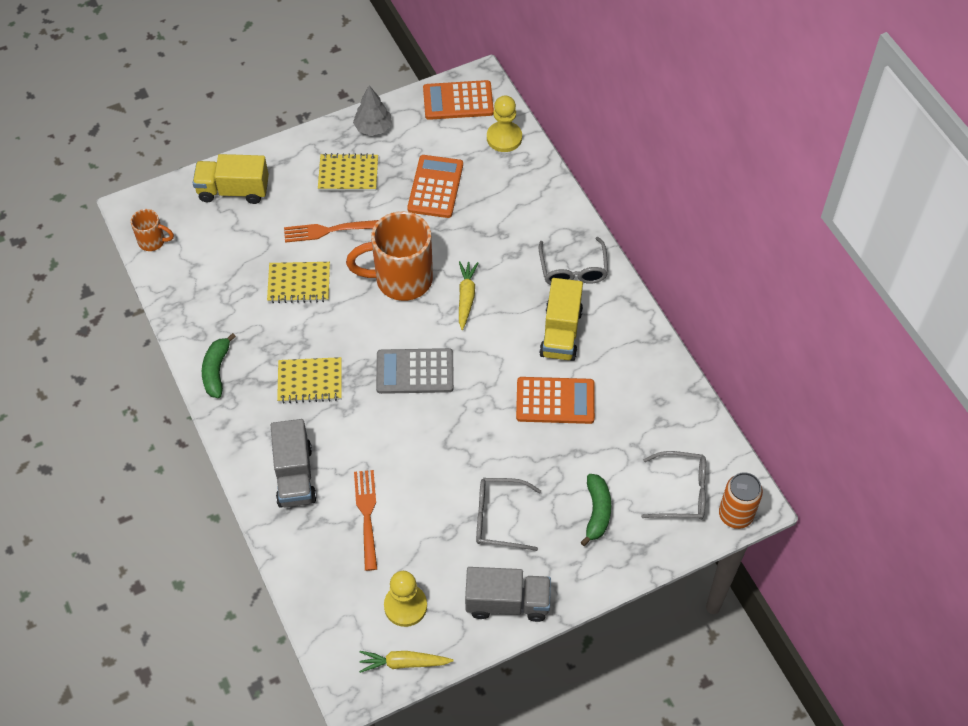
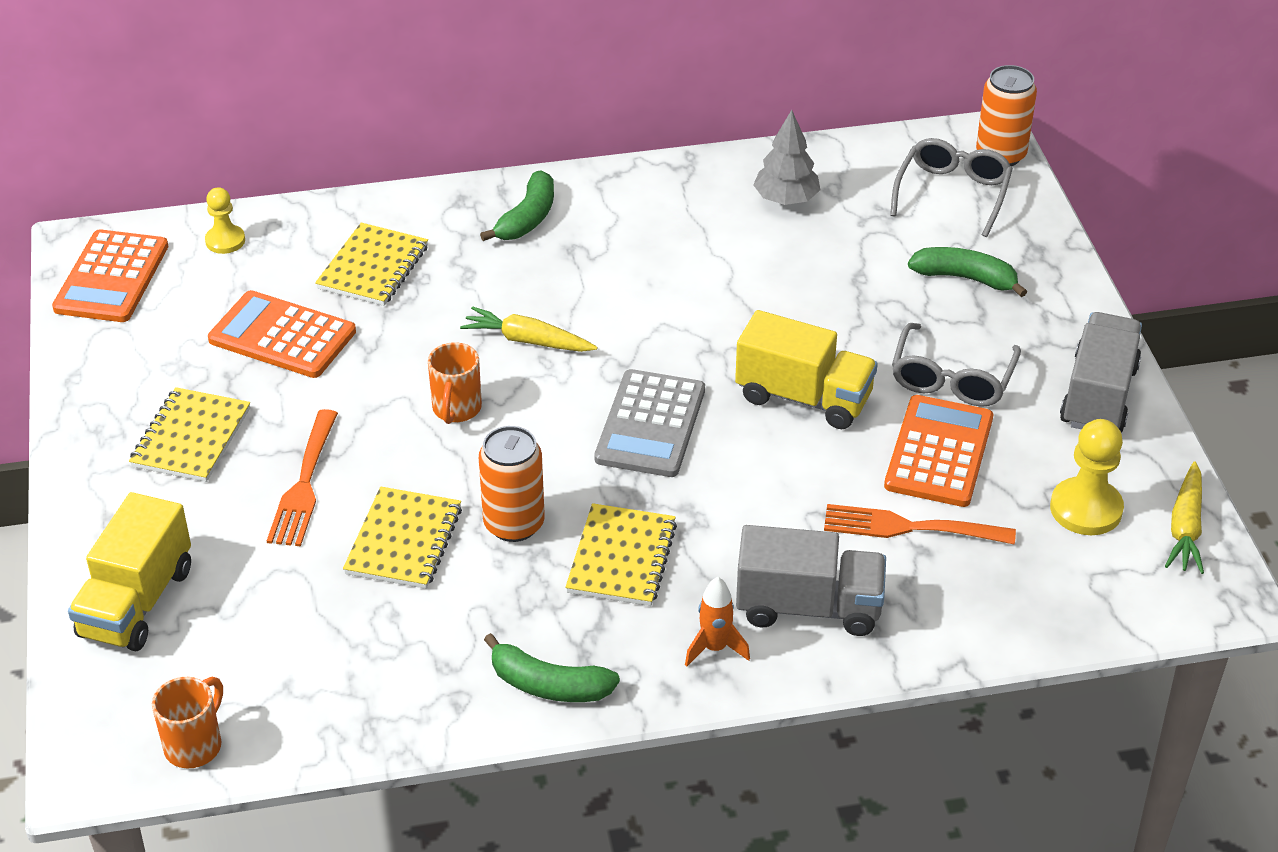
camera: 75 degrees left, 15 degrees down
orange mug [346,211,433,301] -> orange mug [428,342,482,424], size x0.49
grey tree [353,85,392,136] -> grey tree moved to [753,110,820,205]
yellow pawn [487,95,522,152] -> yellow pawn [205,187,245,254], size x0.63
orange calculator [516,377,595,424] -> orange calculator moved to [884,395,993,507]
grey glasses [539,237,608,285] -> green banana [480,170,554,241]
yellow truck [539,278,583,361] -> yellow truck moved to [735,310,878,429]
none -> yellow notebook [315,223,428,306]
none -> orange can [479,426,545,542]
none -> orange rocket [685,577,750,666]

